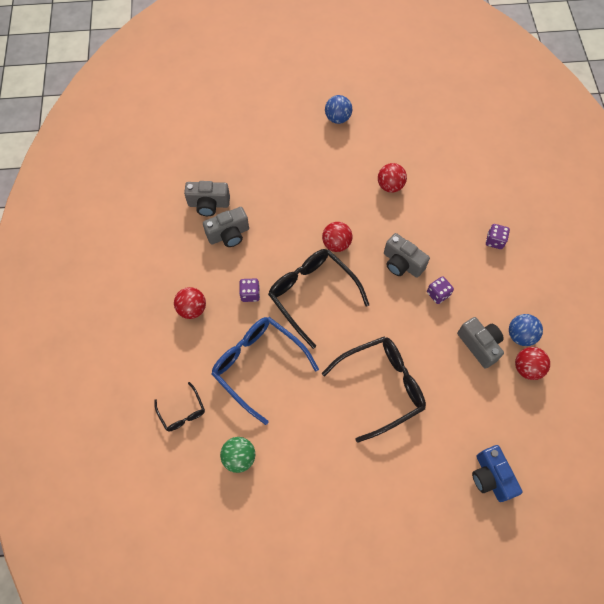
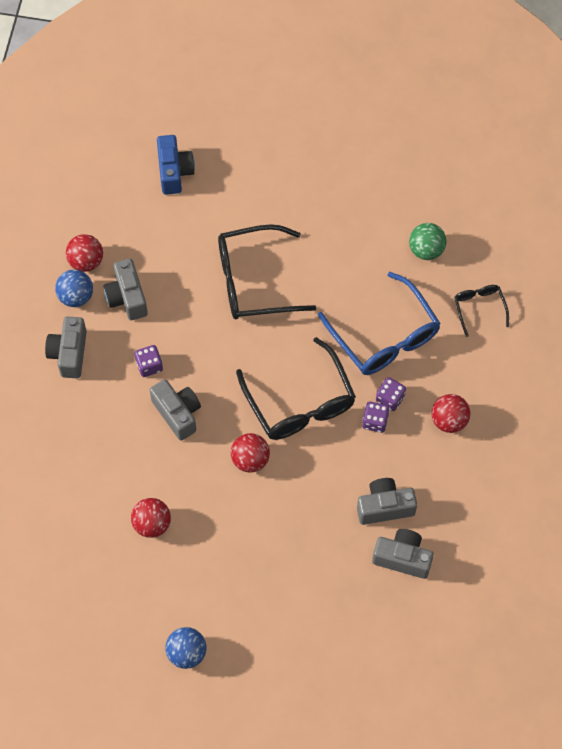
camera: 165 degrees left, 0 degrees up
purple dice [486,224,510,249] -> purple dice moved to [376,377,406,411]
none -> grey camera [45,317,87,378]

